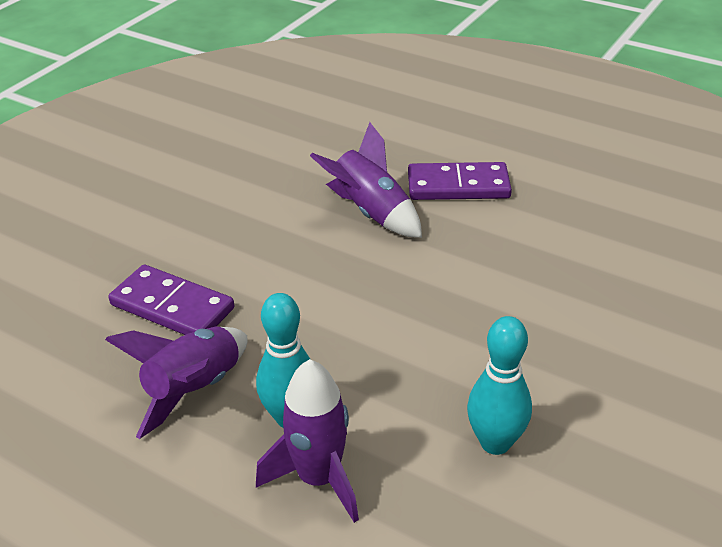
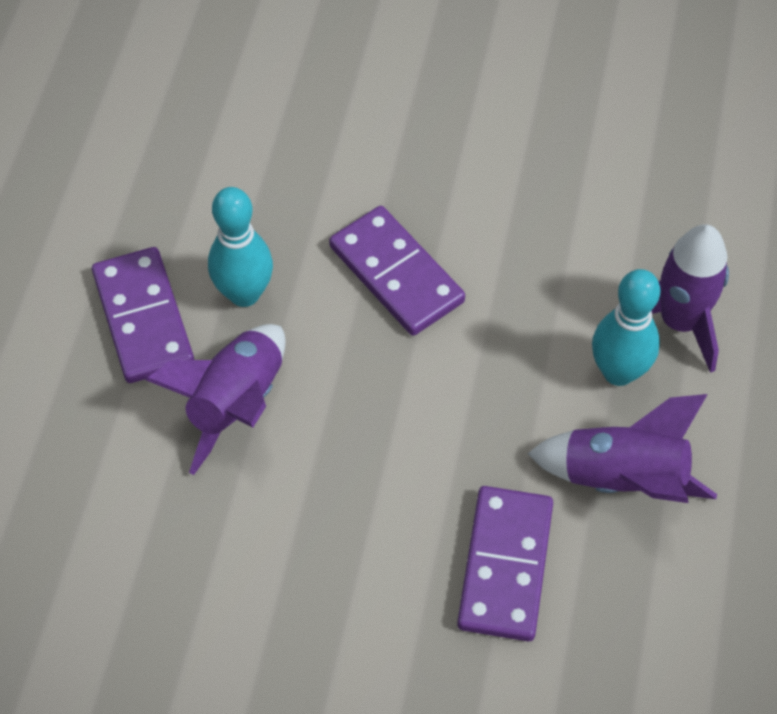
camera: 110 degrees left, 20 degrees up
turquoise bowling pin [467,316,532,455] -> turquoise bowling pin moved to [208,187,273,307]
none -> purple domino [329,206,465,336]

